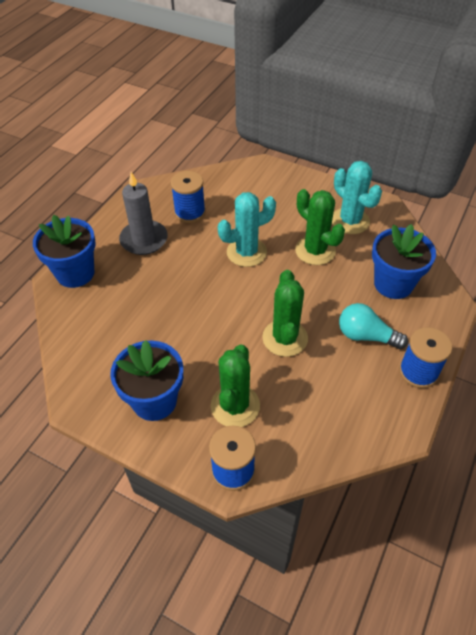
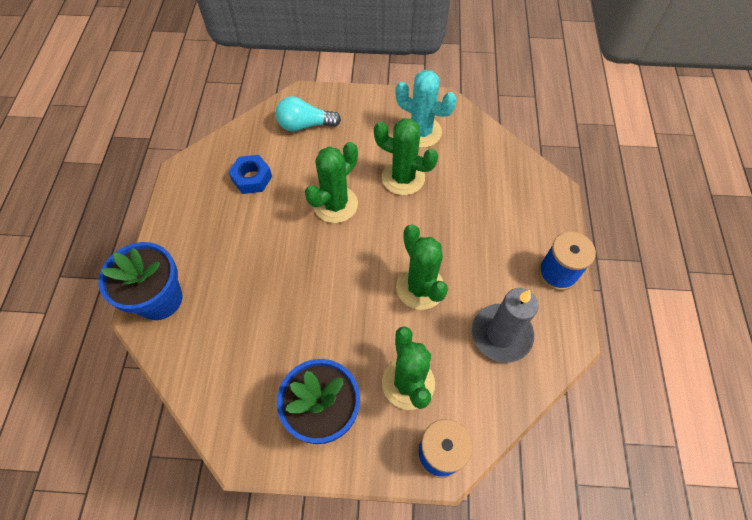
camera: 25 degrees left, 10 degrees up
grey candle [119,172,168,255] -> grey candle moved to [472,288,538,363]
blue spool [171,171,206,223] -> blue nut [229,155,272,194]
turquoise cactus [218,192,276,267] -> green cactus [305,142,358,223]
turquoise light bulb [339,303,408,349] -> turquoise light bulb moved to [275,96,341,132]
blue flower pot [372,224,436,299] -> none

